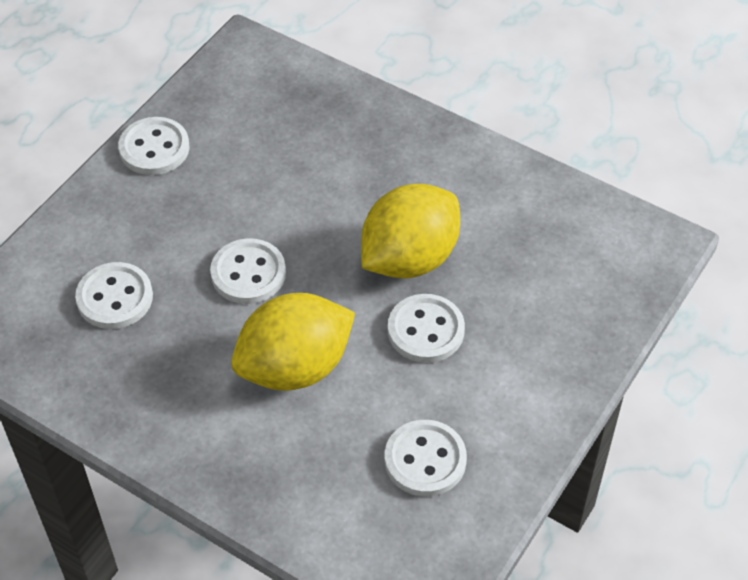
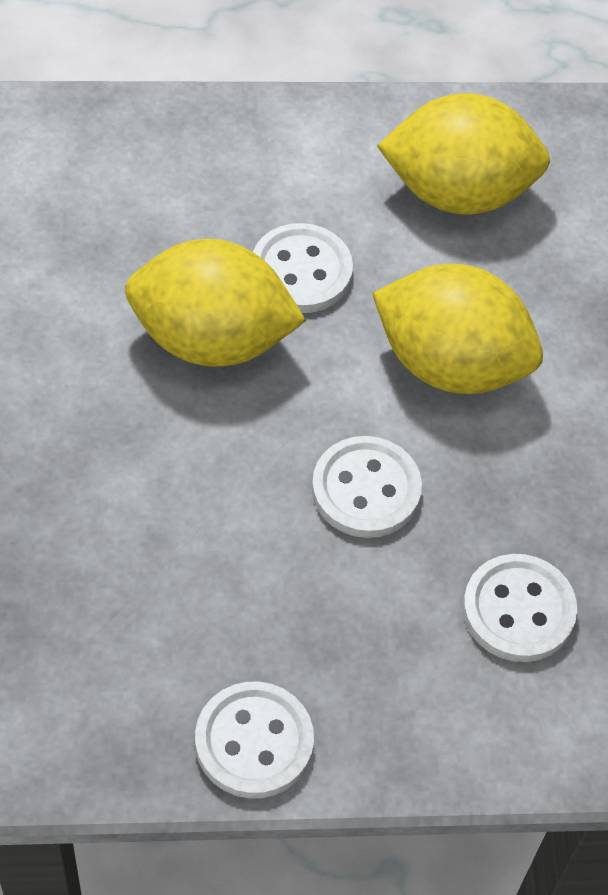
camera: 130 degrees left, 5 degrees up
white button [385,420,467,497] -> yellow lemon [377,93,550,215]

